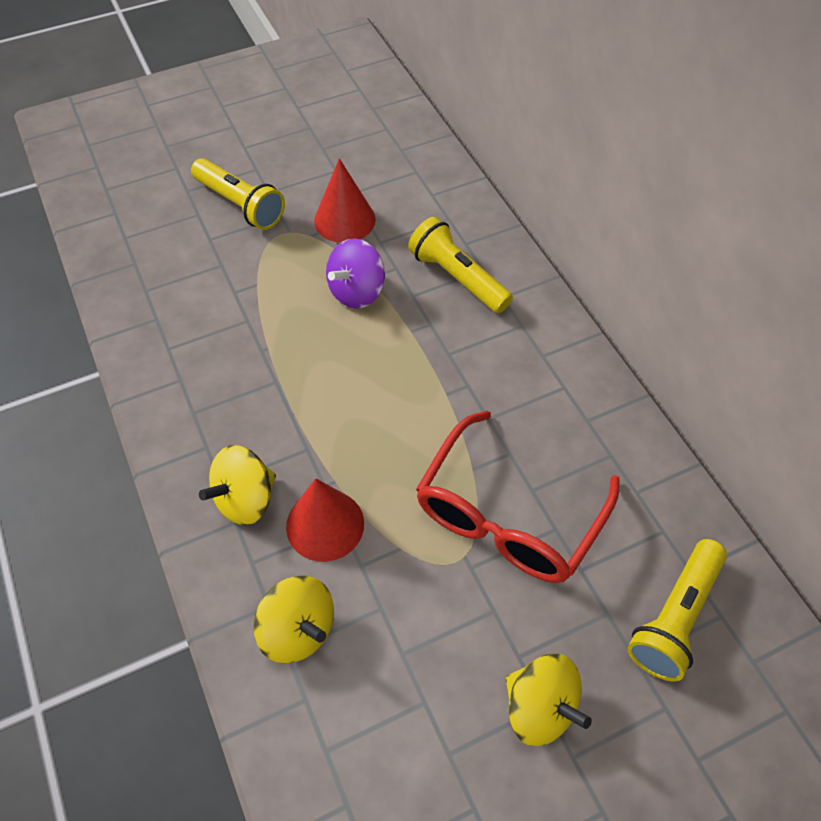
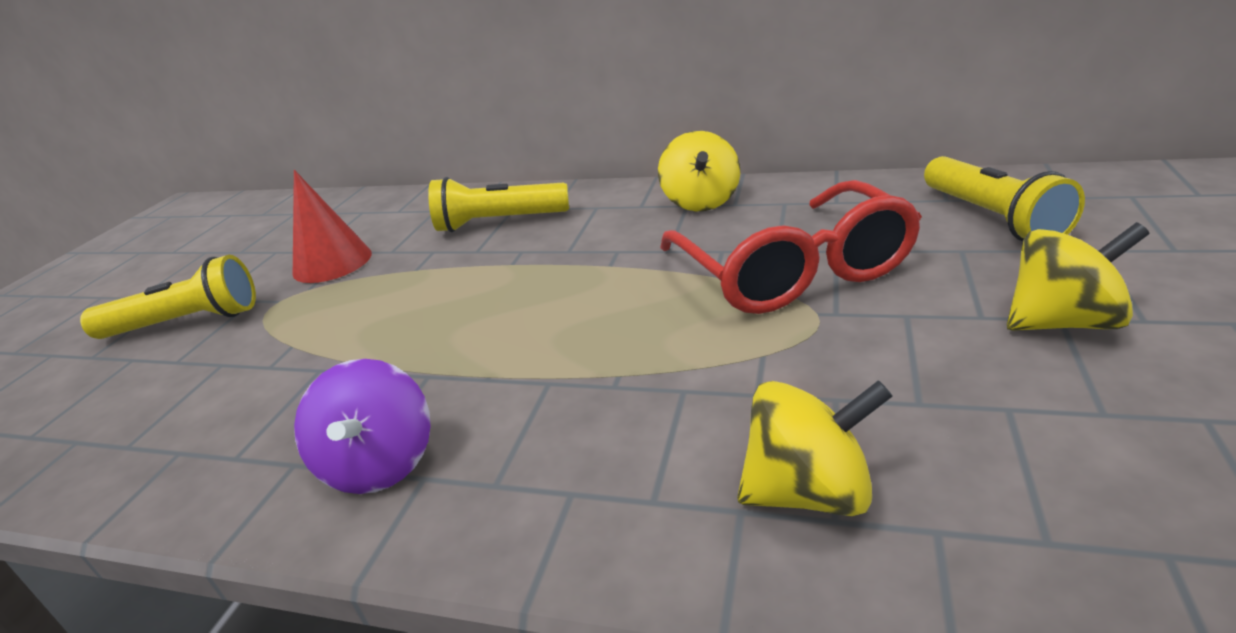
camera: 45 degrees left, 25 degrees down
yellow spinning top [199,445,276,525] -> yellow spinning top moved to [658,131,740,211]
red cone [286,478,364,562] -> none
purple spinning top [326,238,385,309] -> purple spinning top moved to [294,359,431,494]

